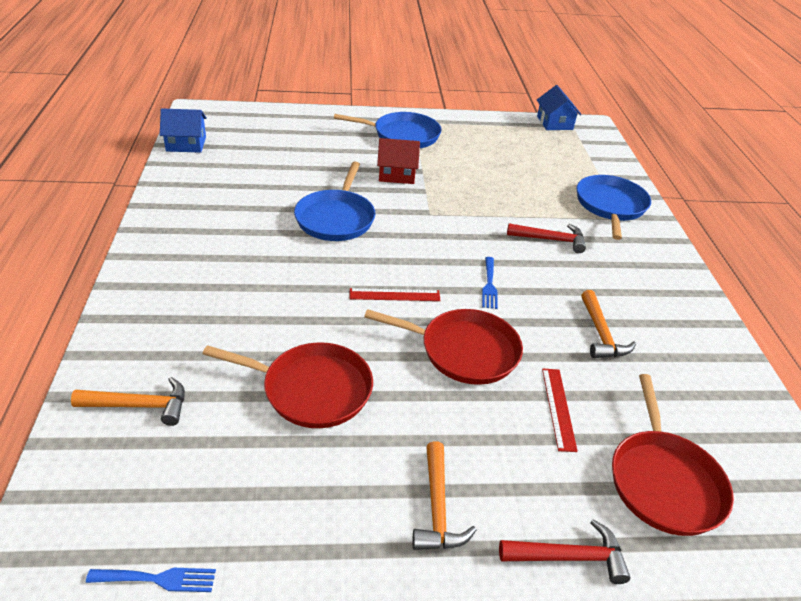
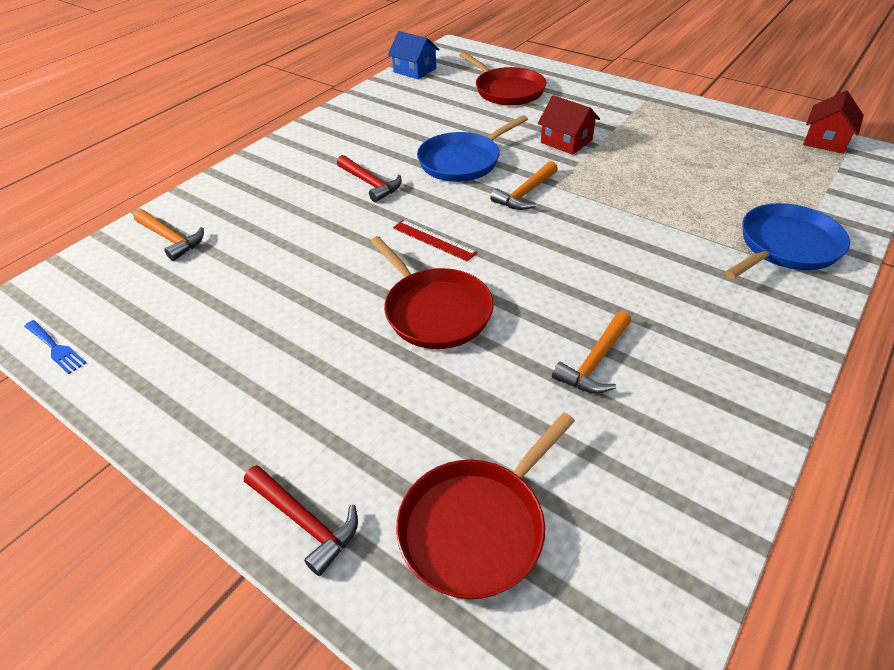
camera: 45 degrees right, 5 degrees up
red pan [203,342,373,428] -> red pan moved to [460,52,546,106]
blue pan [334,112,442,148] -> none
orange hammer [412,441,477,550] -> orange hammer moved to [490,161,558,210]
blue fork [482,257,498,309] -> none
red hammer [507,223,586,253] -> red hammer moved to [337,155,402,202]
blue house [537,85,581,130] -> red house [803,91,864,154]
red ruler [542,369,578,452] -> none

